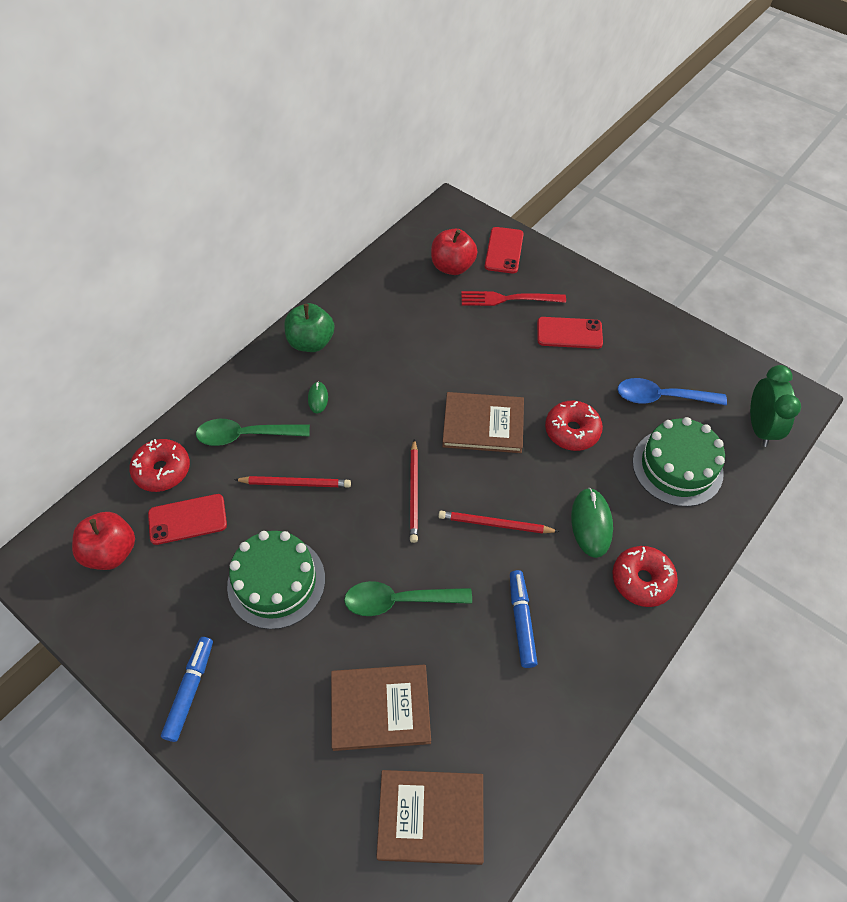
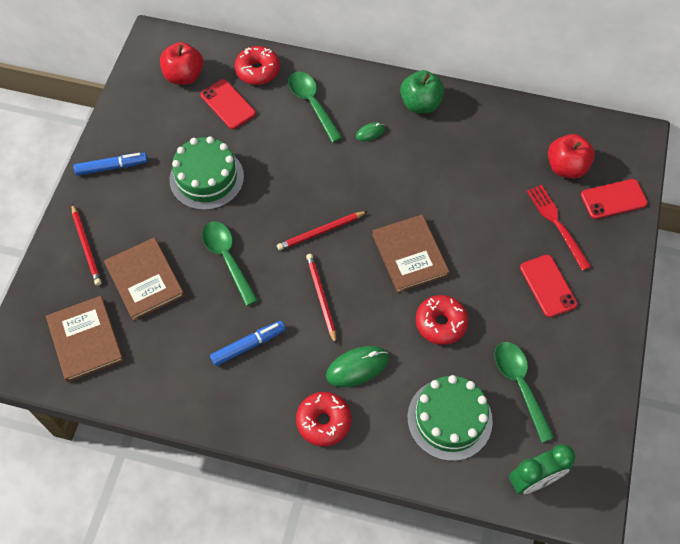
camera: 65 degrees right, 5 degrees up
red pencil [234,476,351,488] -> red pencil moved to [72,204,102,286]
blue spoon [617,378,727,406] -> green spoon [495,342,554,443]

